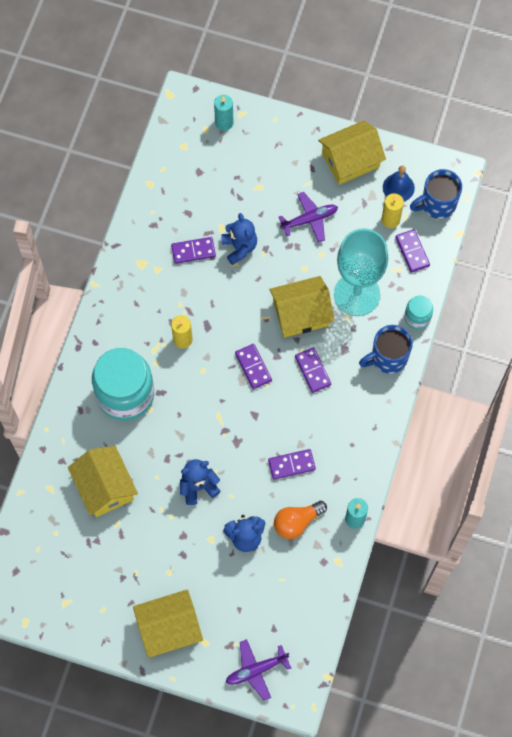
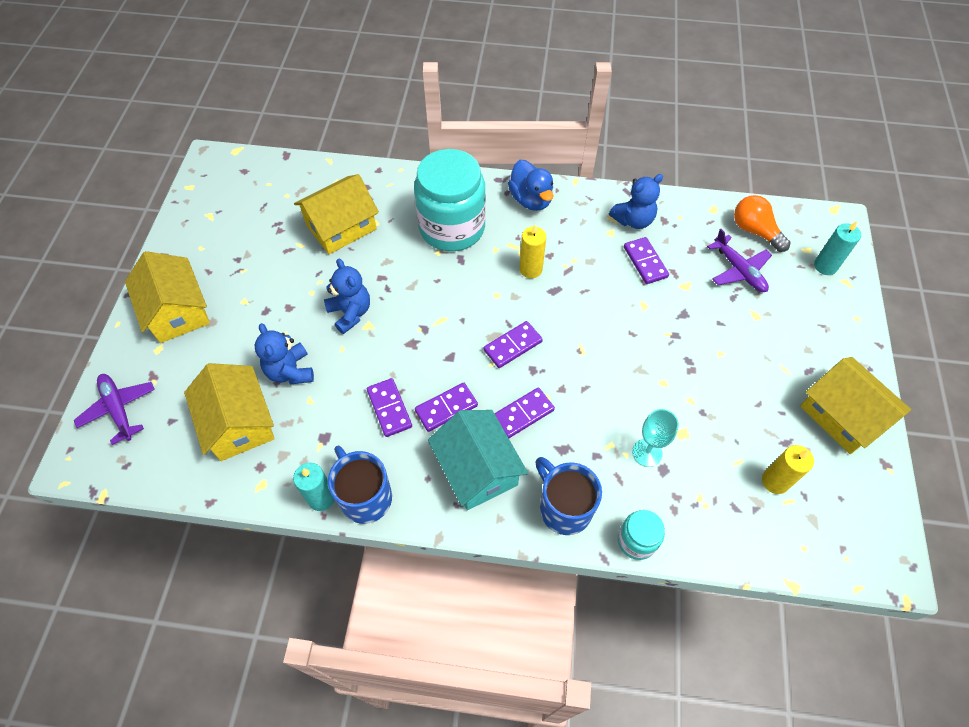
camera: 80 degrees right, 10 degrees down
blue teddy bear [221,213,257,265] -> blue teddy bear moved to [609,174,663,229]
yellow house [269,276,335,338] -> yellow house moved to [184,363,275,461]
orange light bulb [274,501,327,539] -> orange light bulb moved to [734,195,791,252]
purple plane [279,192,338,243] -> purple plane moved to [707,229,772,292]
turquoise goblet [334,228,388,316] -> turquoise goblet [632,409,679,467], size x0.46
blue bell [383,166,415,201] -> none
purple domino [395,229,430,273] -> purple domino moved to [415,383,478,432]
blue mug [410,169,462,219] -> blue mug moved to [328,446,392,524]
none -> turquoise house [428,410,528,510]
none -> blue duck [508,160,554,211]

